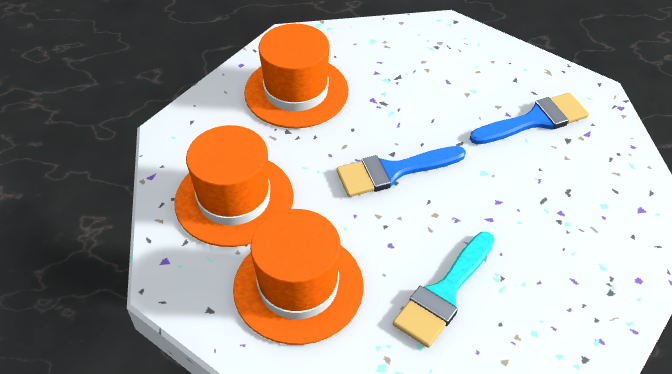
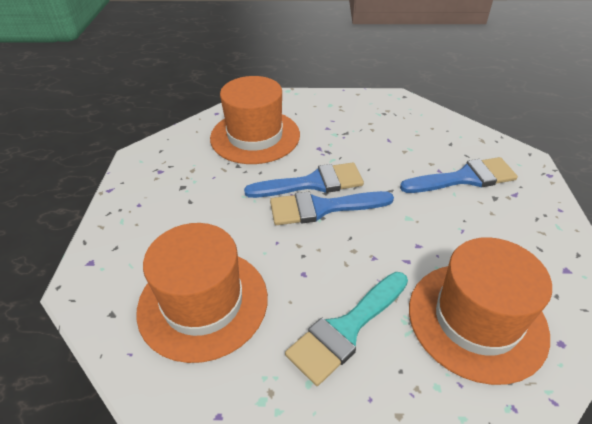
camera: 10 degrees right, 5 degrees down
orange hat [174,125,294,247] -> orange hat moved to [409,237,552,385]
none -> blue brush [244,162,364,198]

